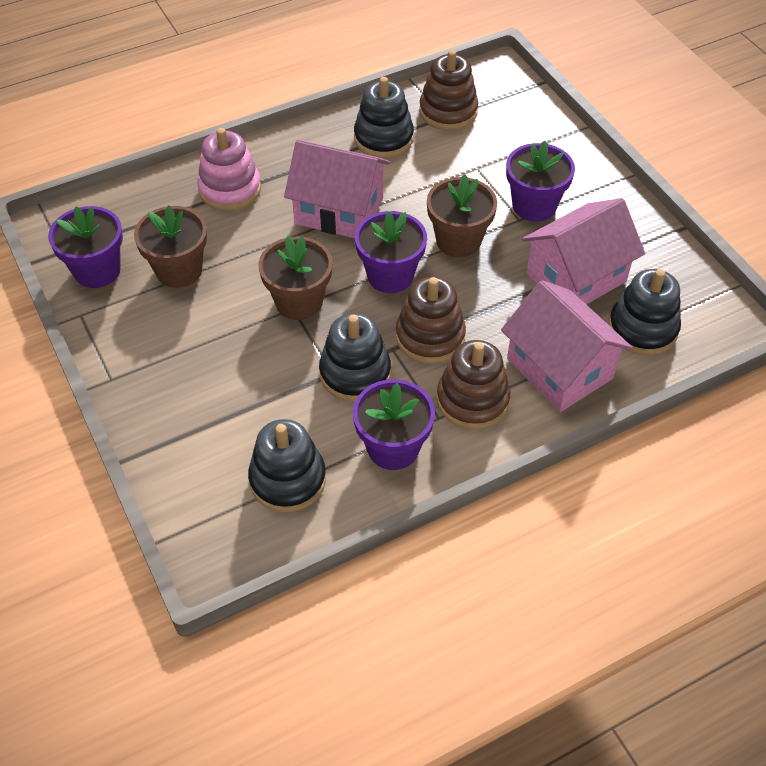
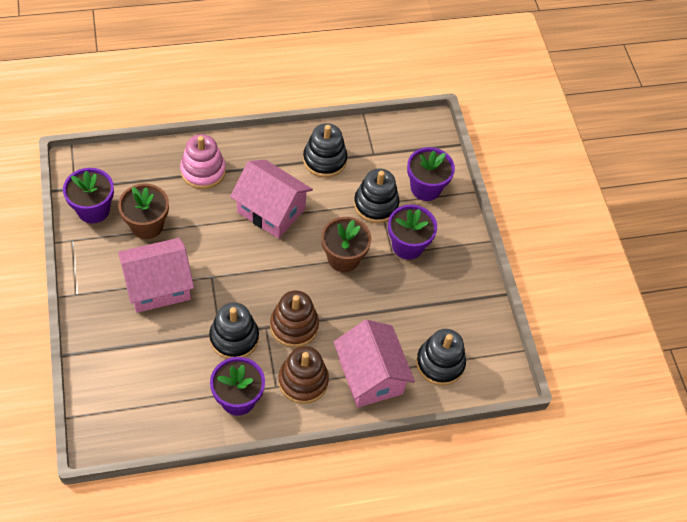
camera: 10 degrees right, 5 degrees up
black stacking toy [248,419,326,512] -> black stacking toy moved to [354,168,399,223]
brown flower pot [258,236,333,320] -> none
purple flower pot [355,211,427,293] -> purple flower pot moved to [407,147,455,201]
brown stacking toy [419,50,478,131] -> none
pink house [522,198,645,305] -> pink house moved to [118,238,194,313]

